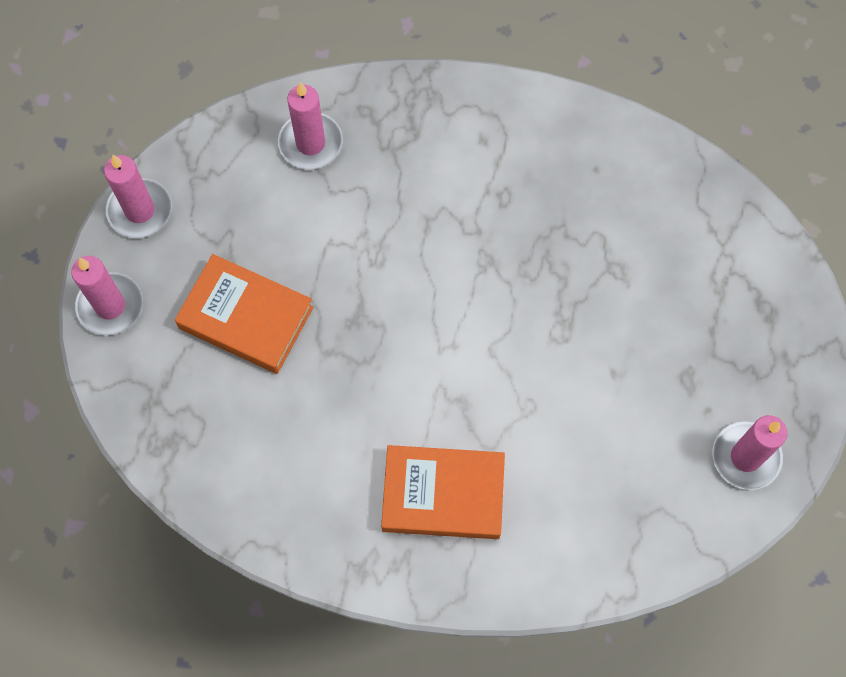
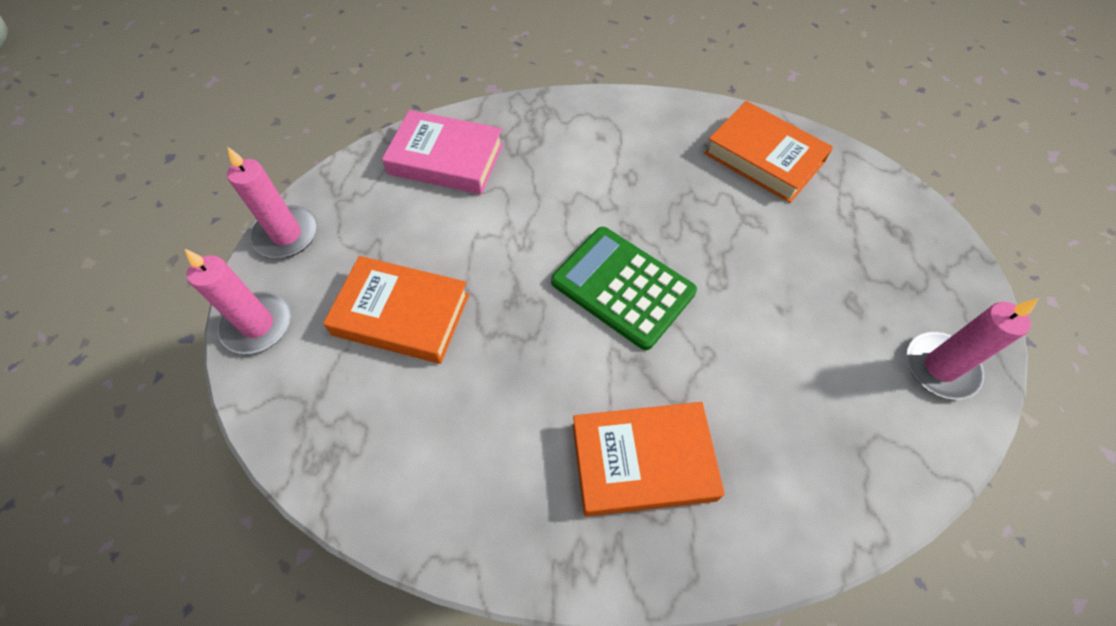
camera: 10 degrees left, 10 degrees down
pink candle [278,82,343,170] -> pink book [382,110,503,194]
none -> green calculator [551,227,697,350]
none -> orange book [704,101,833,203]

